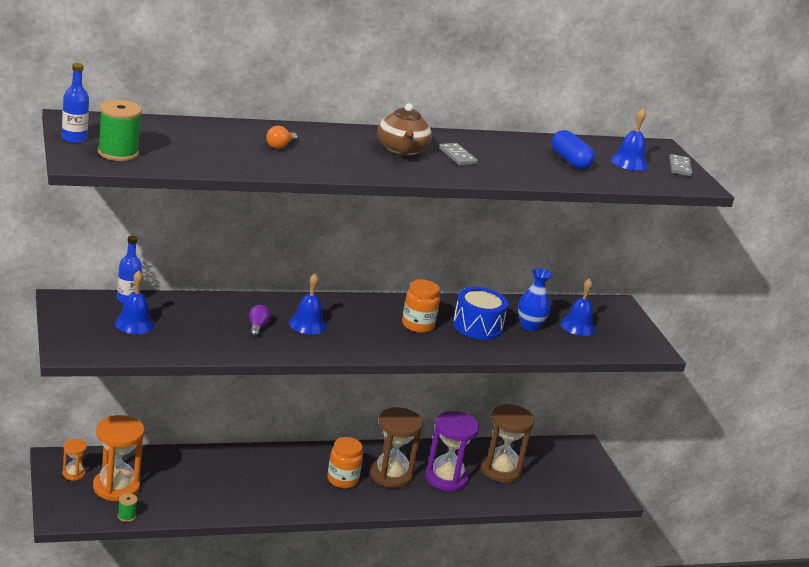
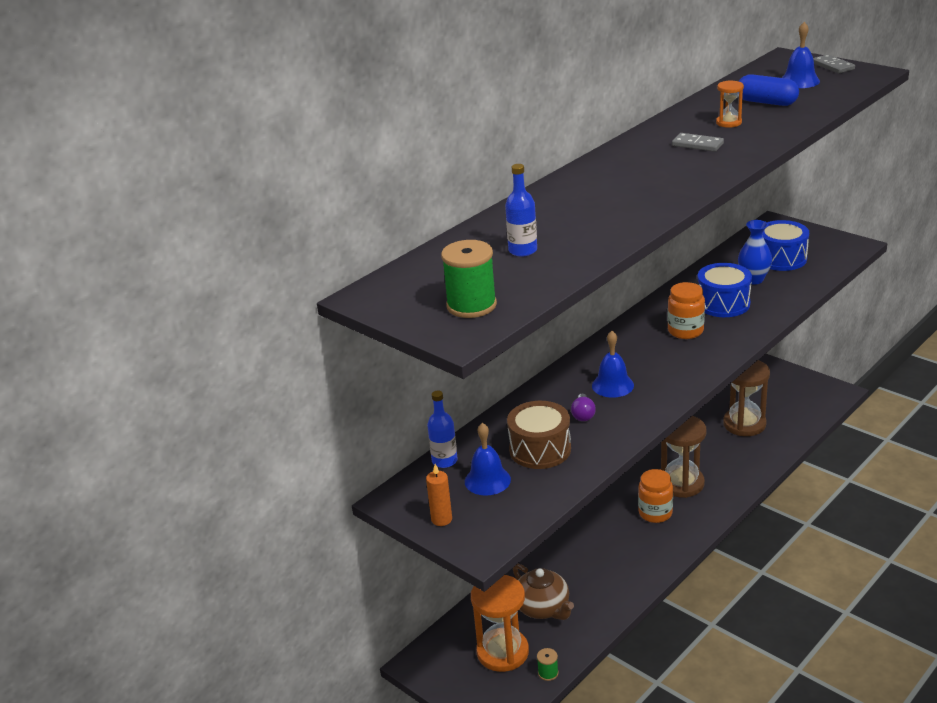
camera: 25 degrees left, 5 degrees up
blue bottle [62,63,89,143] -> blue bottle moved to [505,164,537,257]
orange hourglass [62,439,87,481] -> orange hourglass moved to [716,80,744,128]
purple light bulb [249,305,271,337] -> purple light bulb turned 150 degrees counterclockwise [571,394,596,421]
orange light bulb [266,126,297,149] -> none
brown teapot [377,103,432,156] -> brown teapot moved to [513,564,574,620]
purple hourglass [425,411,479,491] -> none
blue bell [560,278,596,336] -> blue drum [762,220,809,271]
none -> orange candle [426,464,452,526]
none -> brown drum [507,401,571,469]

